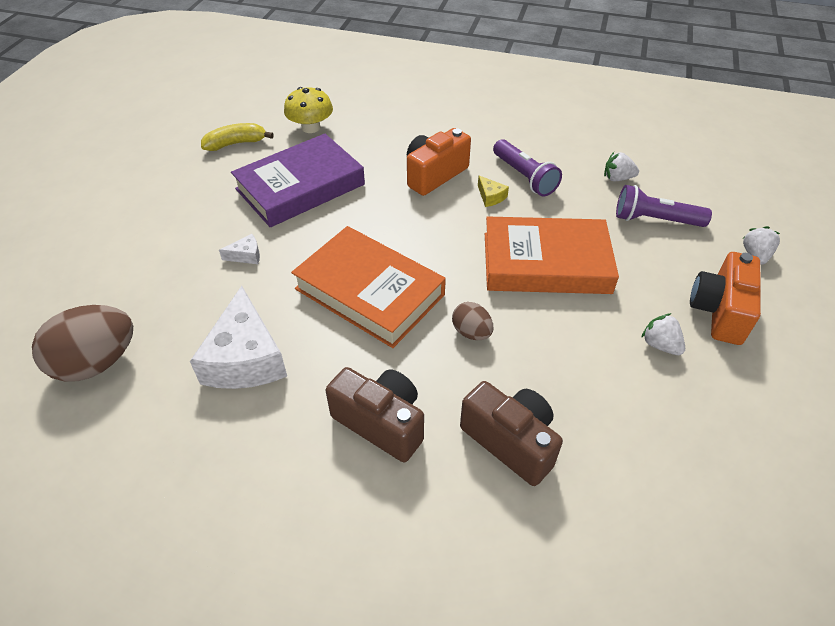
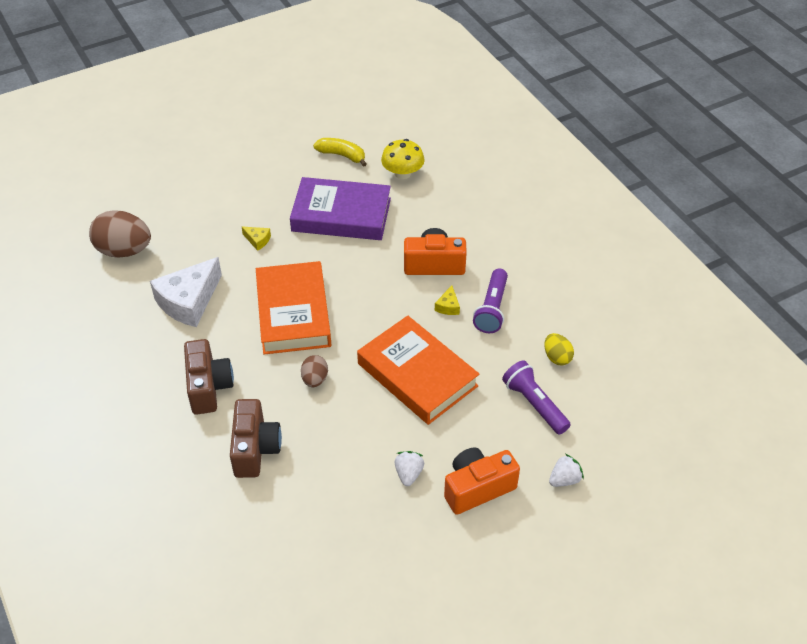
camera: 45 degrees right, 0 degrees up
white cheese [219,234,260,264] -> yellow cheese [242,226,271,251]
white strawberry [604,152,639,181] -> yellow egg [544,333,574,366]

